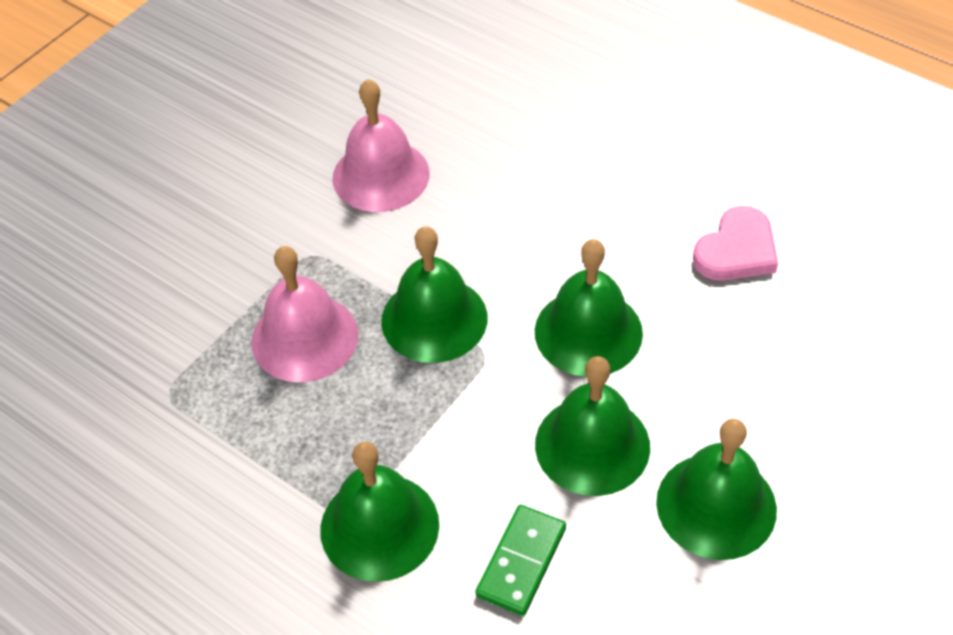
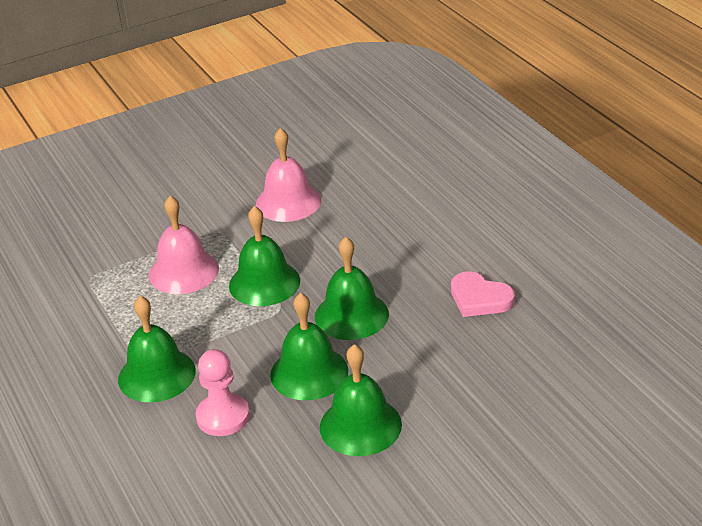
camera: 25 degrees right, 15 degrees down
green domino [475,505,566,616] -> pink pawn [196,349,250,436]
pink heart [693,206,778,281] -> pink heart turned 60 degrees clockwise [451,271,515,317]

